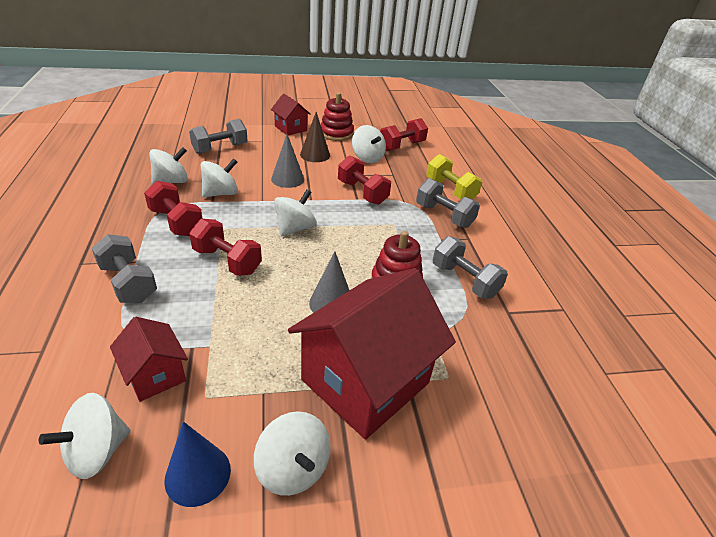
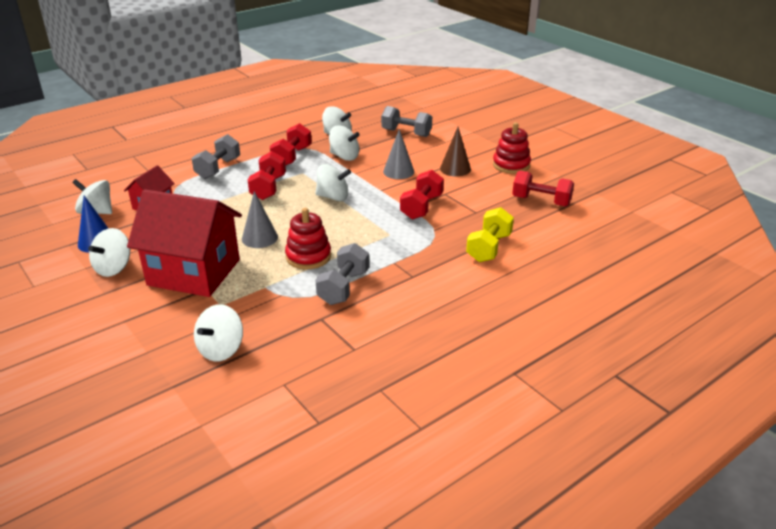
camera: 65 degrees right, 5 degrees down
red house [271,94,311,135] -> none
white spinning top [352,125,386,163] -> white spinning top moved to [194,304,243,361]
grey dumbbell [416,178,480,228] -> none

